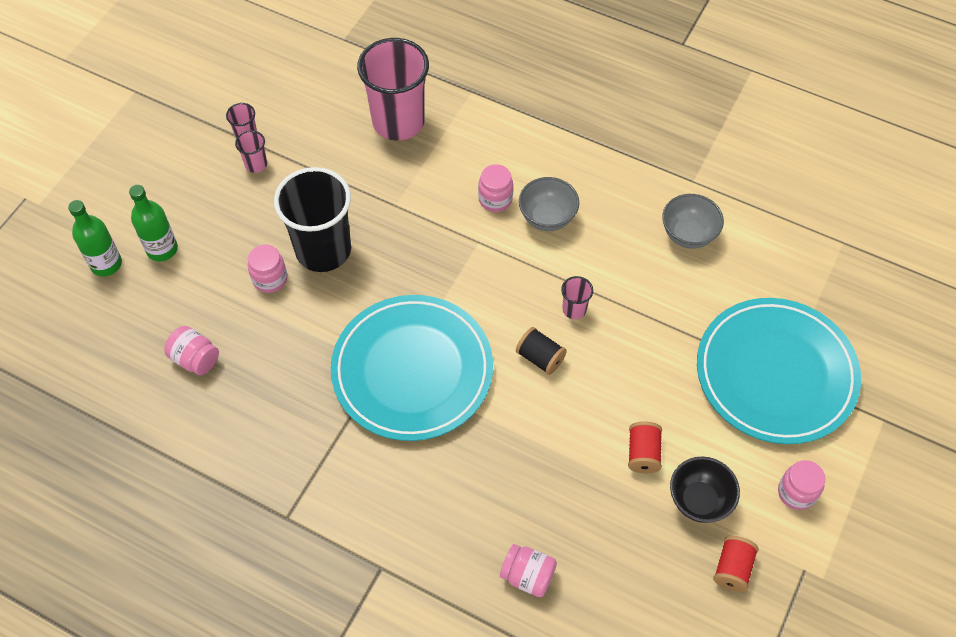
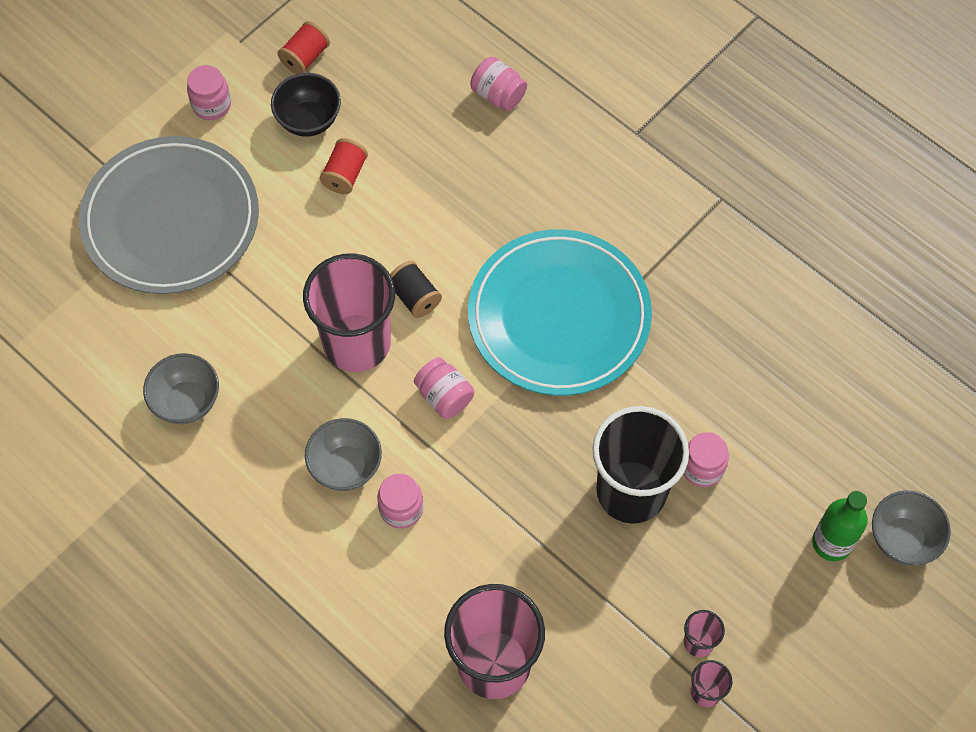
camera: 165 degrees left, 5 degrees up
green bottle [68,200,122,276] -> grey bowl [872,490,951,565]
pink jar [164,326,219,375] -> pink jar moved to [414,357,474,418]
pink cup [561,276,593,319] -> pink cup [303,253,395,372], size x2.38
turquoise plate [697,298,861,444] -> grey plate [79,136,259,294]

